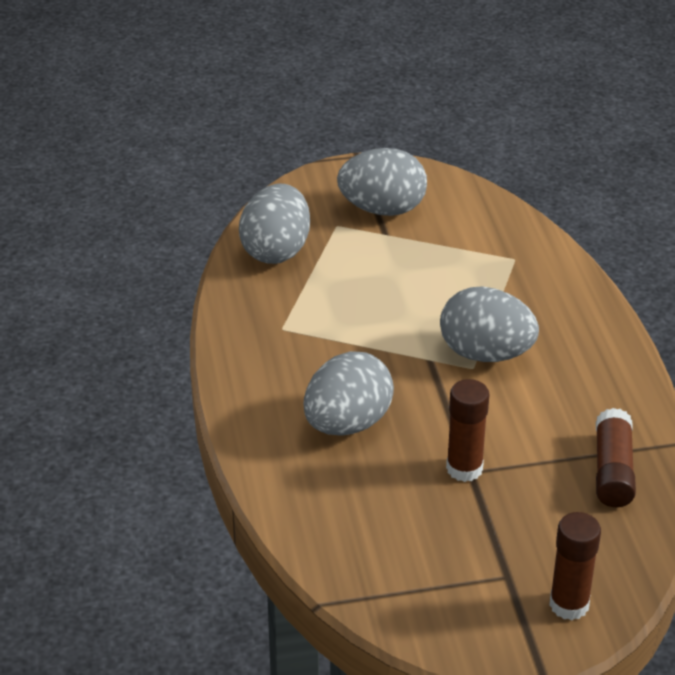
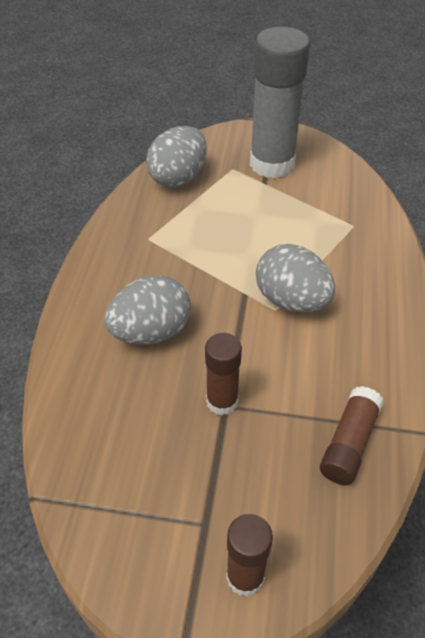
camera: 20 degrees right, 10 degrees up
grey egg [337,148,427,216] -> grey glue stick [250,27,310,178]

